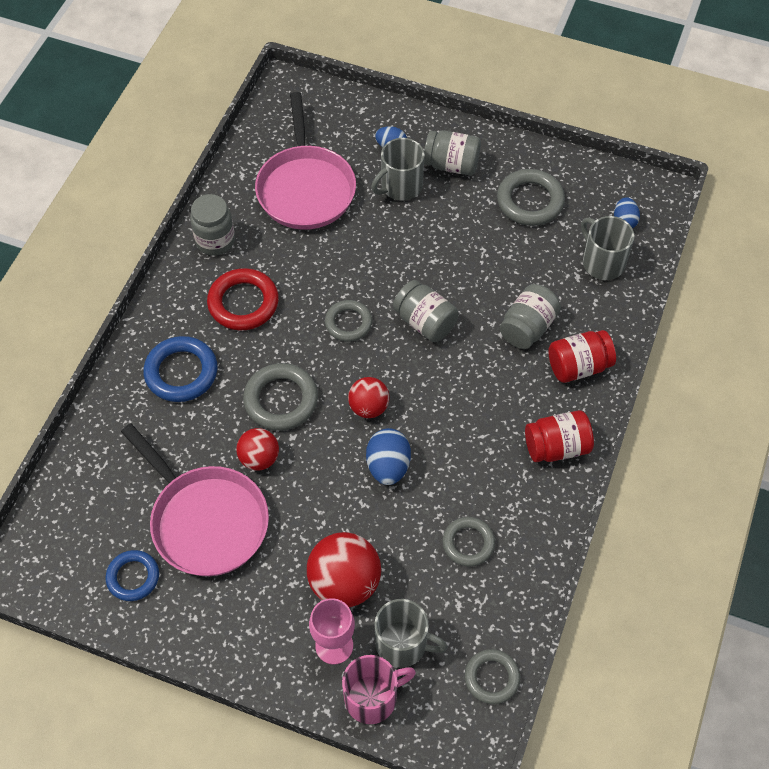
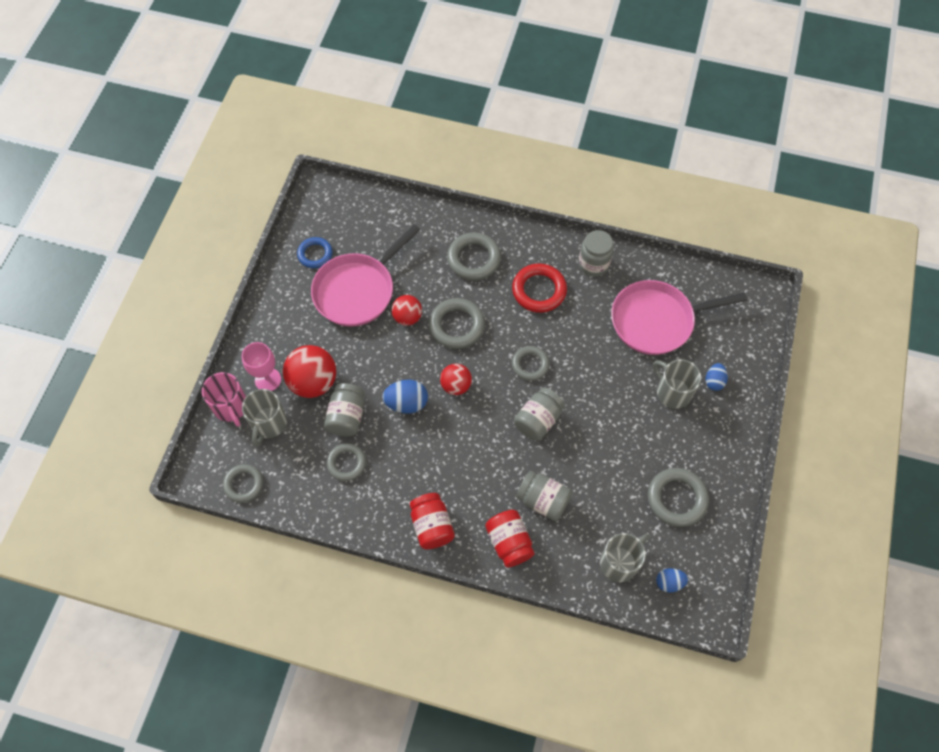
camera: 85 degrees right, 5 degrees up
blue ring [143,336,218,402] -> grey ring [447,233,501,280]
grey jar [424,130,481,175] -> grey jar moved to [324,383,364,436]

